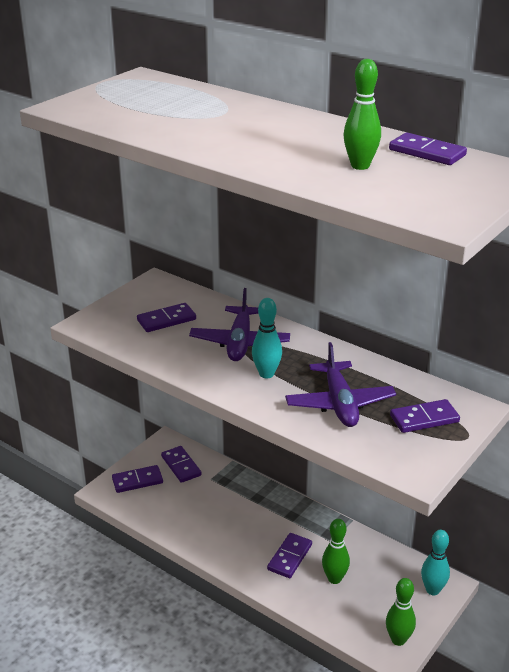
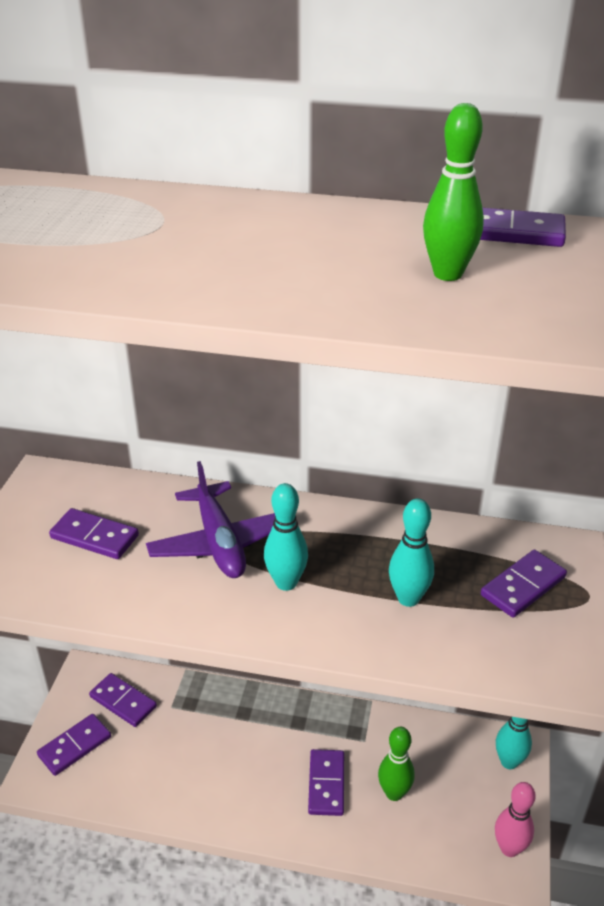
camera: 25 degrees left, 5 degrees up
purple domino [137,303,196,332] -> purple domino turned 75 degrees clockwise [49,508,139,559]
purple plane [285,342,396,427] -> turquoise bowling pin [389,498,434,607]
green bowling pin [386,578,416,646] -> pink bowling pin [495,782,536,857]

